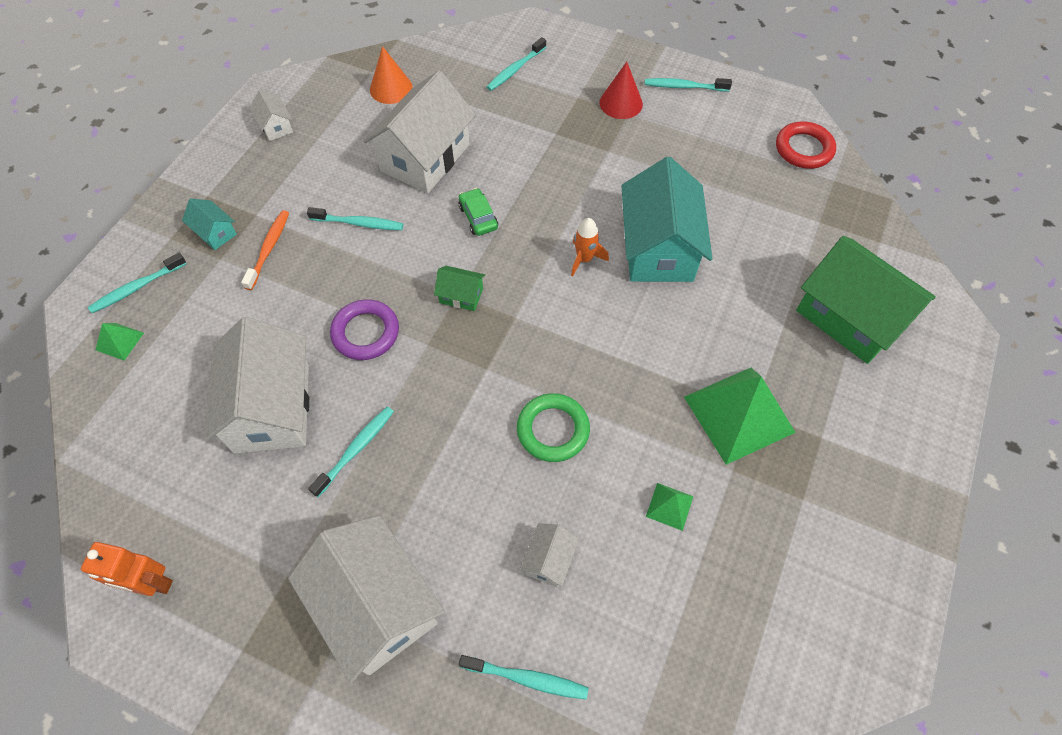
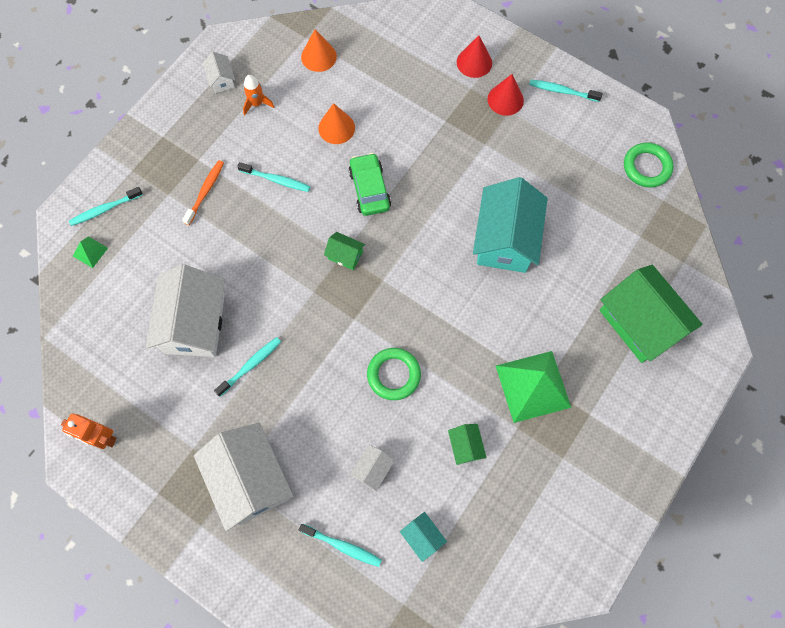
camera: 10 degrees right, 10 degrees up
turquoise house [182,199,237,250] -> turquoise house moved to [400,512,447,562]
purple ring [330,299,399,360] -> none
white house [363,71,476,193] -> orange cone [318,103,355,144]
green car [458,188,498,236] -> green car [348,153,391,216], size x1.51
turquoise toothbrush [487,37,546,91] -> none
orange rocket [571,218,609,276] -> orange rocket moved to [243,75,274,115]
green pyramid [646,483,693,531] -> green house [448,424,487,465]
red ring [776,121,836,169] -> green ring [624,143,673,187]
none -> red cone [457,35,492,78]

